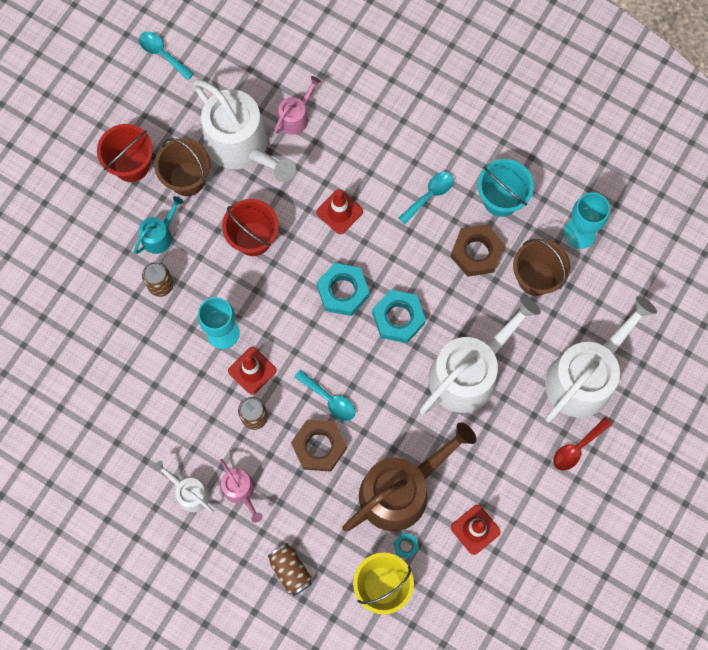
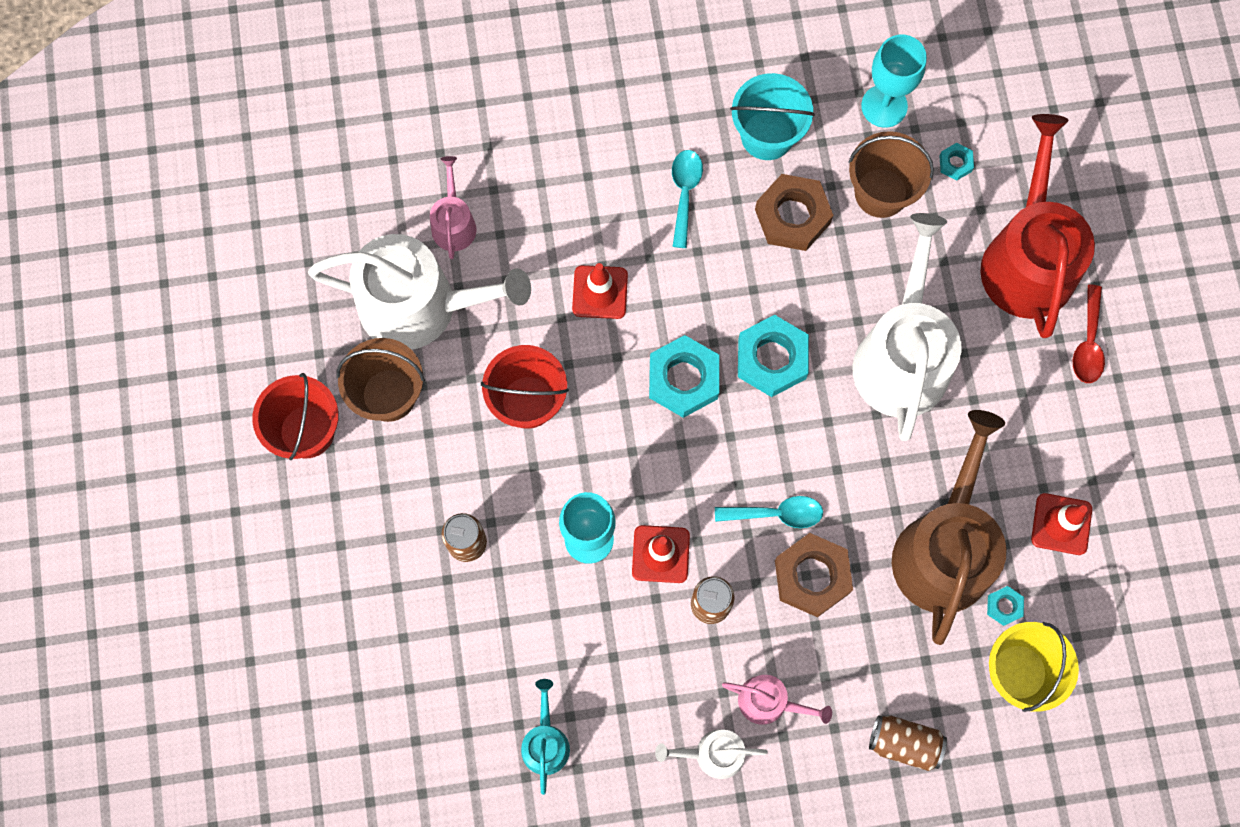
camera: 40 degrees left, 0 degrees up
turquoise watering can [134,196,183,254] -> turquoise watering can moved to [521,679,570,795]
turquoise spoon [139,32,194,81] -> none
white watering can [545,296,657,423] -> red watering can [980,114,1095,338]
none -> turquoise nut [939,143,974,180]

